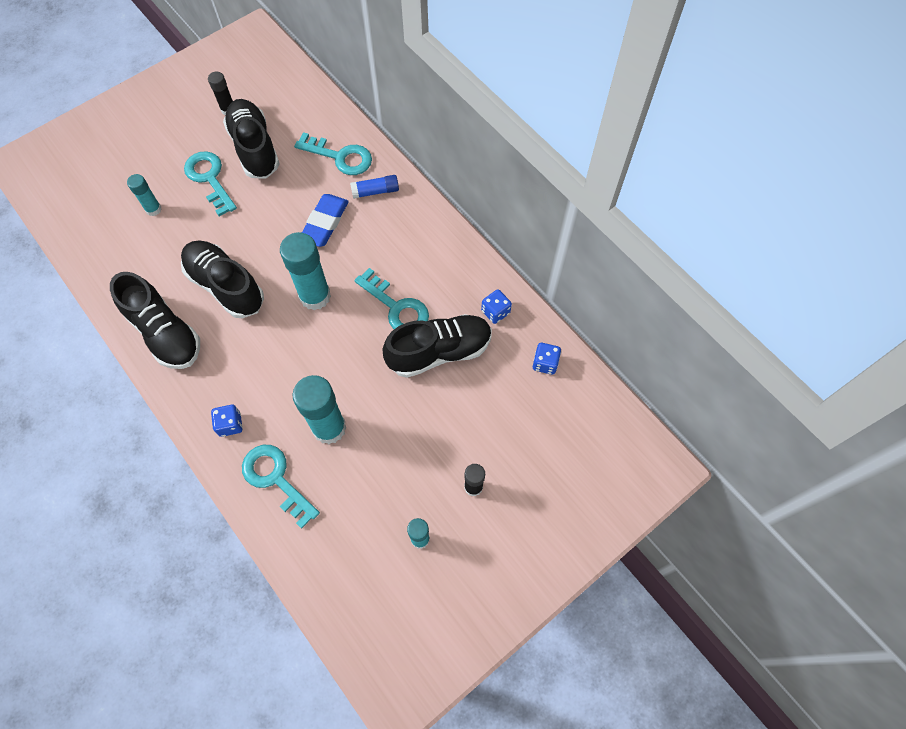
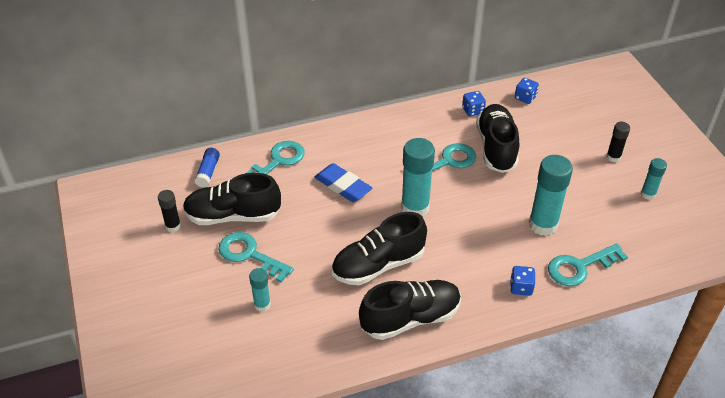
camera: 70 degrees left, 20 degrees down
turquoise key [184,151,237,216] -> turquoise key turned 45 degrees clockwise [218,232,294,283]
blue glue stick [350,175,399,199] -> blue glue stick moved to [195,148,220,188]

